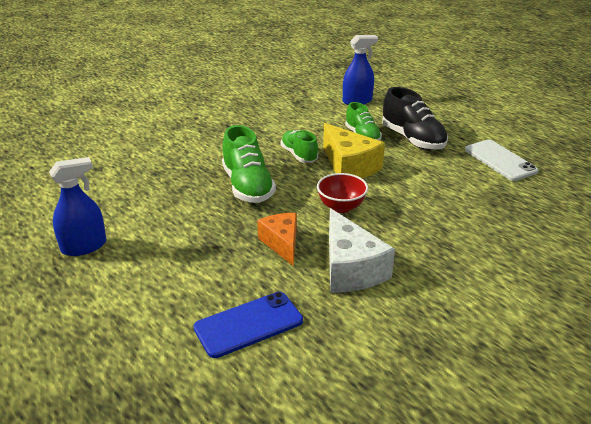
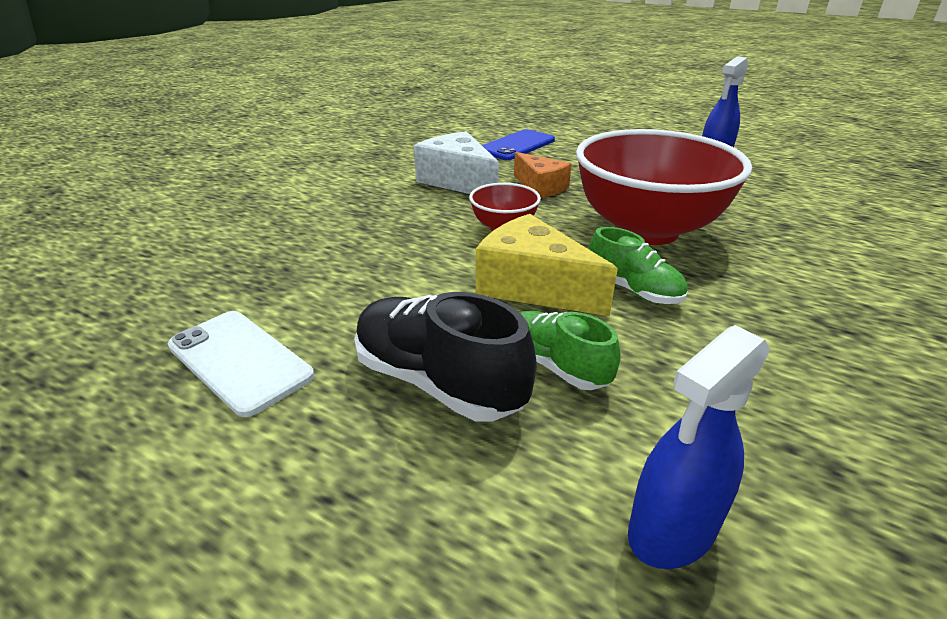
camera: 160 degrees right, 0 degrees up
green shoe [222,125,276,203] -> red bowl [576,129,752,245]

